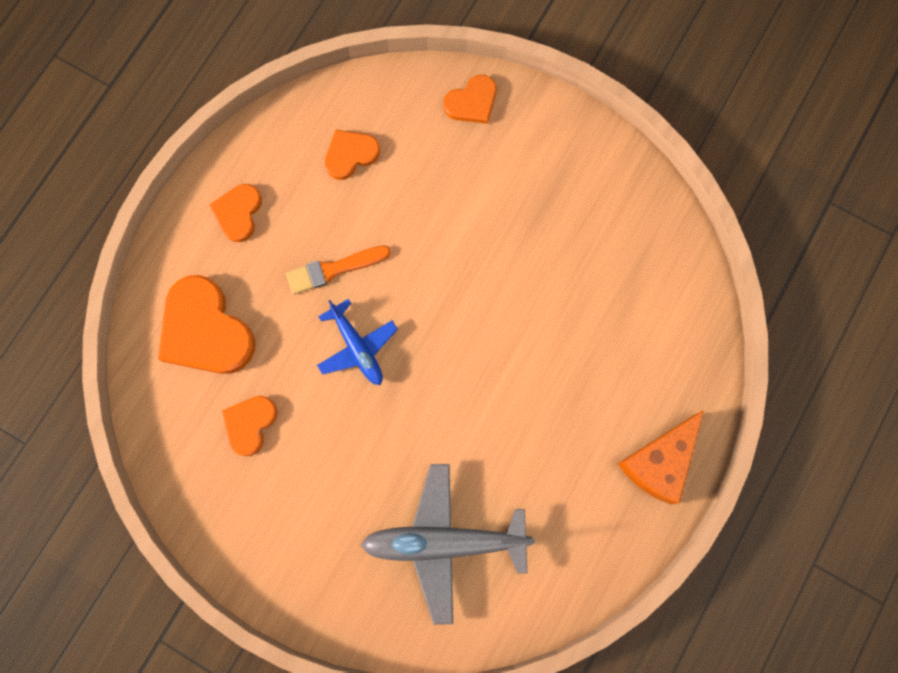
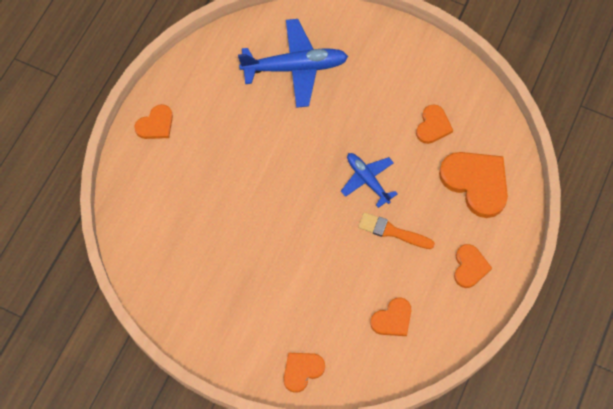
camera: 175 degrees right, 10 degrees down
orange brush [286,245,391,294] -> orange brush turned 135 degrees counterclockwise [358,212,435,249]
grey plane [361,464,536,625] -> blue plane [238,19,348,108]
orange cheese [618,410,704,504] -> orange heart [134,104,173,139]

